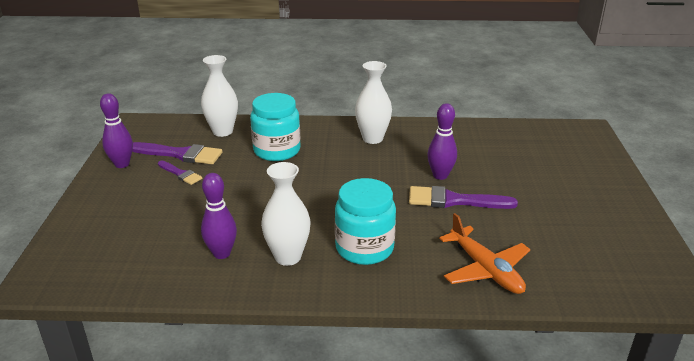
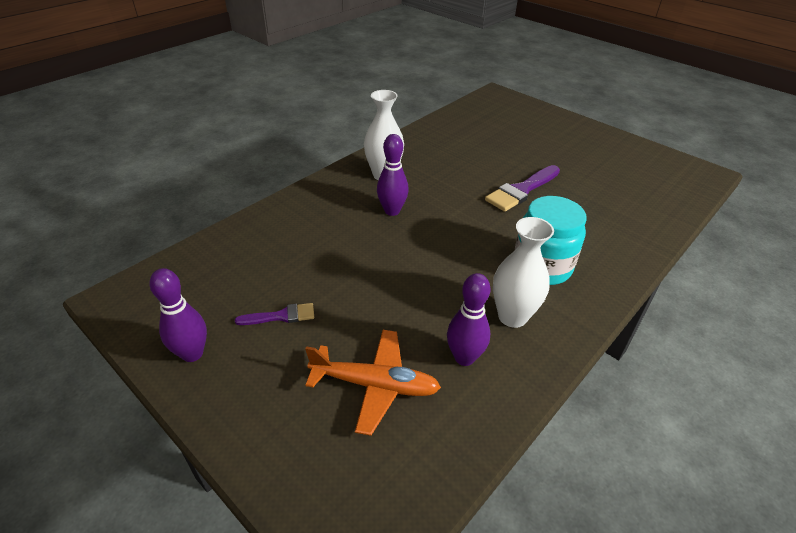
camera: 50 degrees left, 10 degrees up
purple brush [132,142,222,164] -> none
white vase [201,55,238,137] -> none
turquoise jar [250,93,300,161] -> none
purple bowling pin [427,103,457,180] -> purple bowling pin moved to [377,134,409,216]
orange plane [439,213,530,294] -> orange plane moved to [305,330,441,436]

